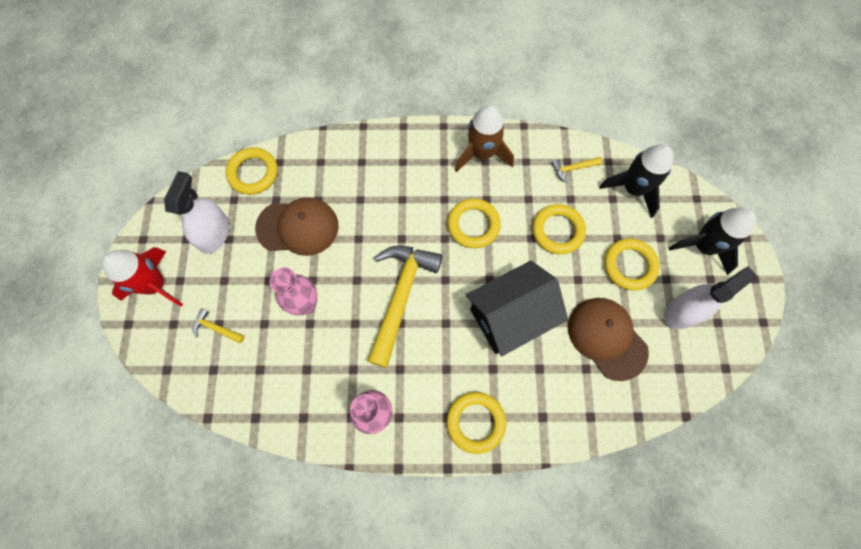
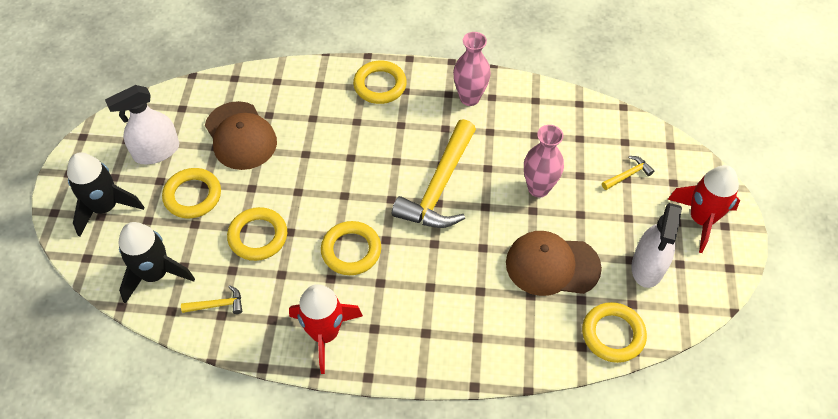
camera: 175 degrees left, 15 degrees down
yellow hammer [193,308,245,343] -> yellow hammer turned 60 degrees counterclockwise [602,156,654,190]
brown rocket [455,105,514,172] -> red rocket [289,284,363,374]
black house [466,261,568,356] -> none

